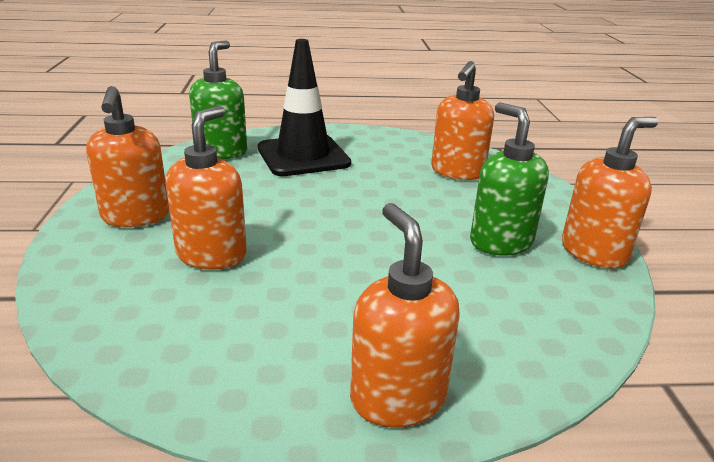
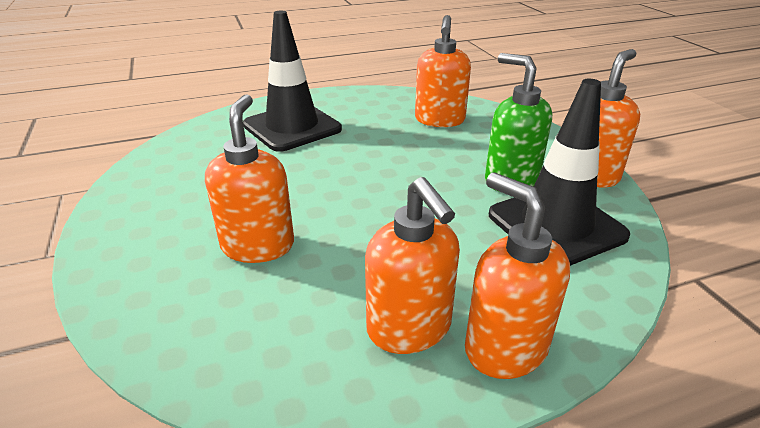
camera: 15 degrees left, 5 degrees up
orange soap dispenser [86,86,169,227] -> orange soap dispenser moved to [365,177,460,354]
green soap dispenser [189,40,247,159] -> none
none -> black traffic cone [489,79,630,266]

